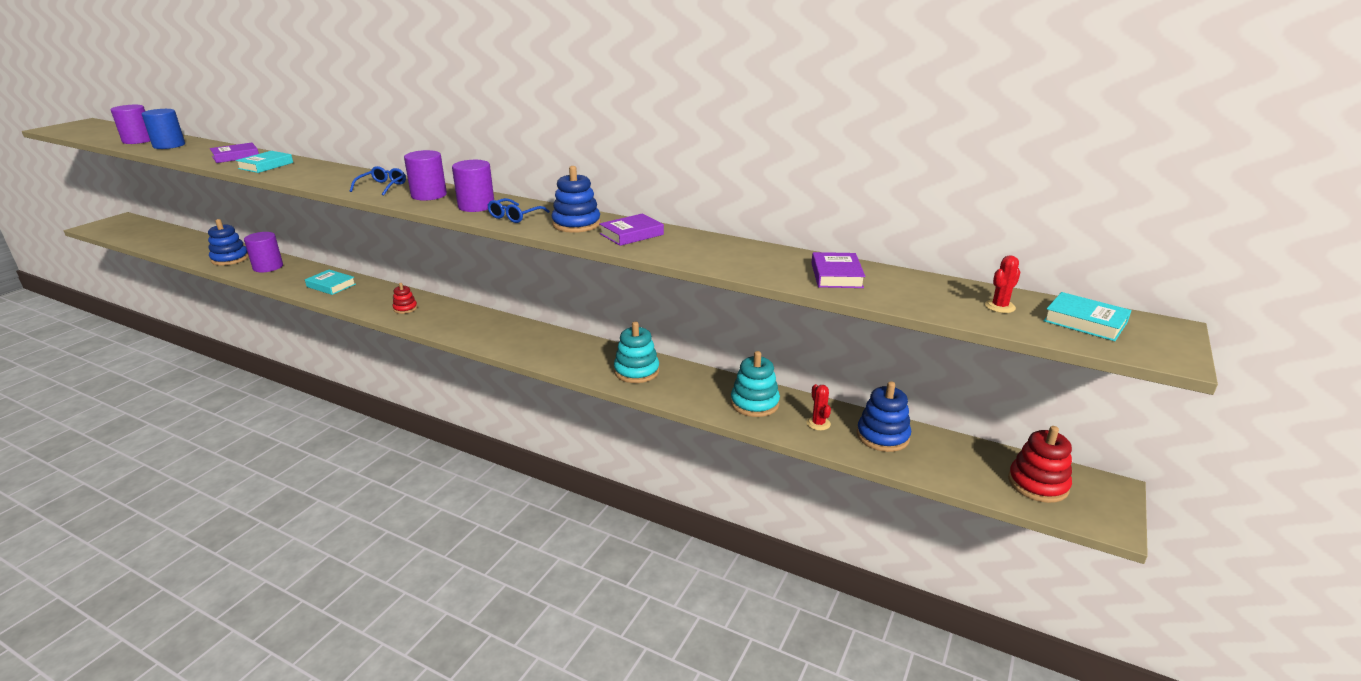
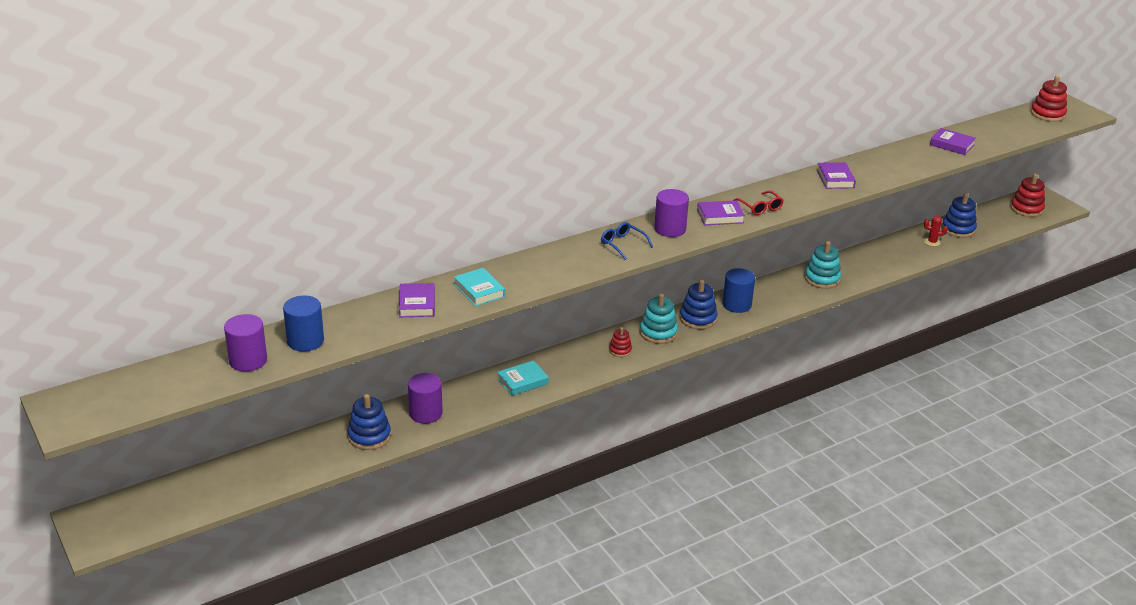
camera: 60 degrees left, 5 degrees up
purple cylinder [452,160,494,212] -> purple book [697,200,745,225]
blue glasses [487,198,550,223] -> red glasses [733,190,784,215]
blue stacking toy [552,166,601,233] -> blue stacking toy moved to [680,280,718,329]
turquoise stacking toy [731,351,780,417] -> turquoise stacking toy moved to [640,293,678,344]
red cactus [985,255,1021,313] -> none
turquoise book [1043,292,1131,341] -> red stacking toy [1031,76,1067,122]
none -> blue cylinder [723,268,755,313]

